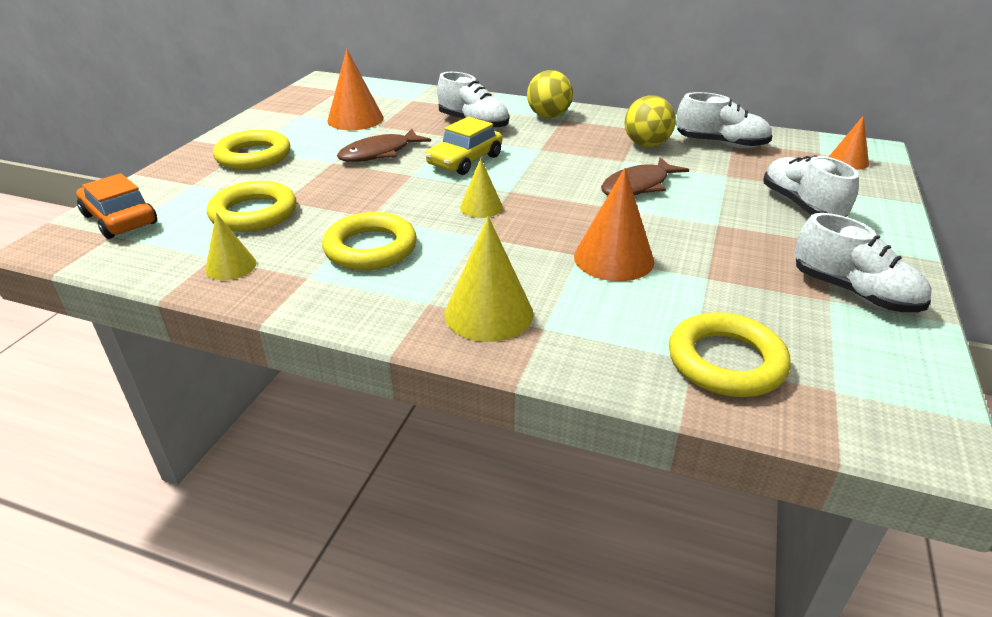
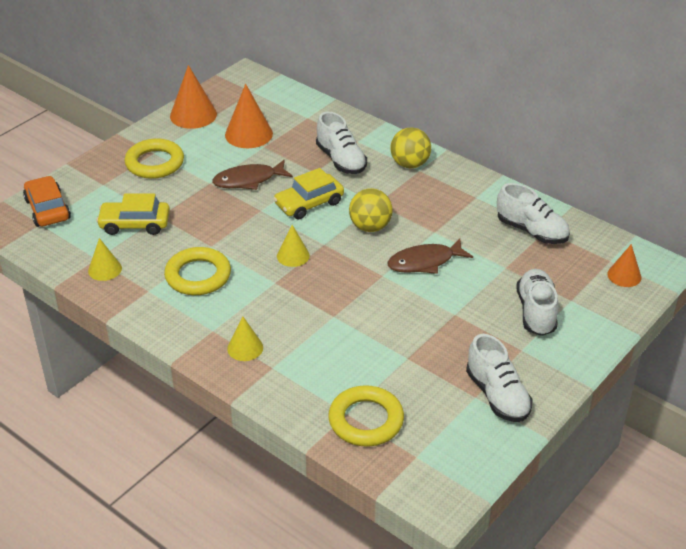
camera: 20 degrees right, 5 degrees up
yellow ring [207,181,296,232] -> yellow car [96,193,170,235]
yellow cone [444,216,534,342] -> yellow cone [227,316,263,361], size x0.61
orange cone [574,168,654,281] -> orange cone moved to [170,65,217,129]
yellow ball [625,95,676,147] -> yellow ball moved to [349,188,393,232]

